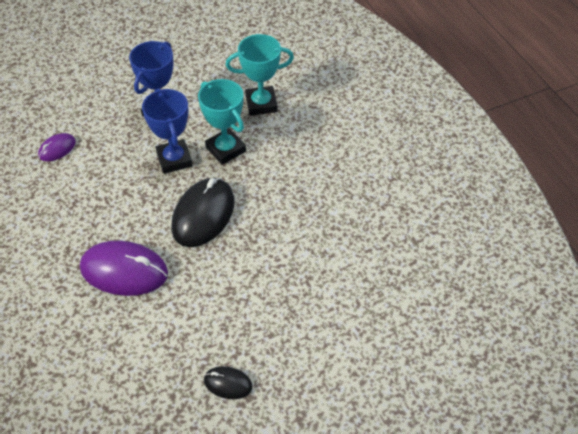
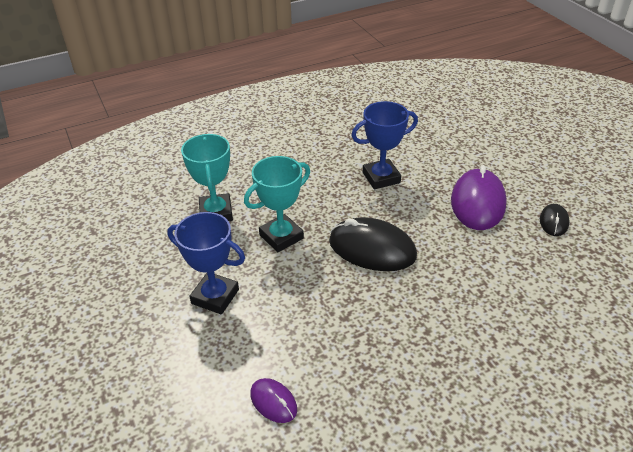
camera: 90 degrees left, 10 degrees down
purple mouse [80,241,168,296] -> purple mouse moved to [451,165,507,230]
blue trophy [142,88,192,174] -> blue trophy moved to [351,101,418,189]

